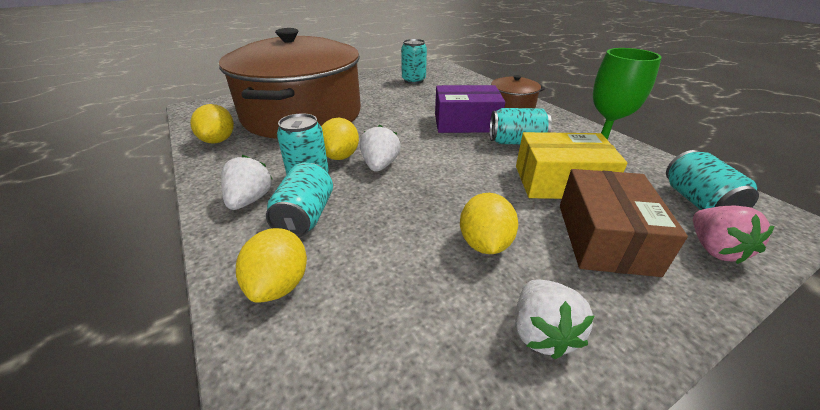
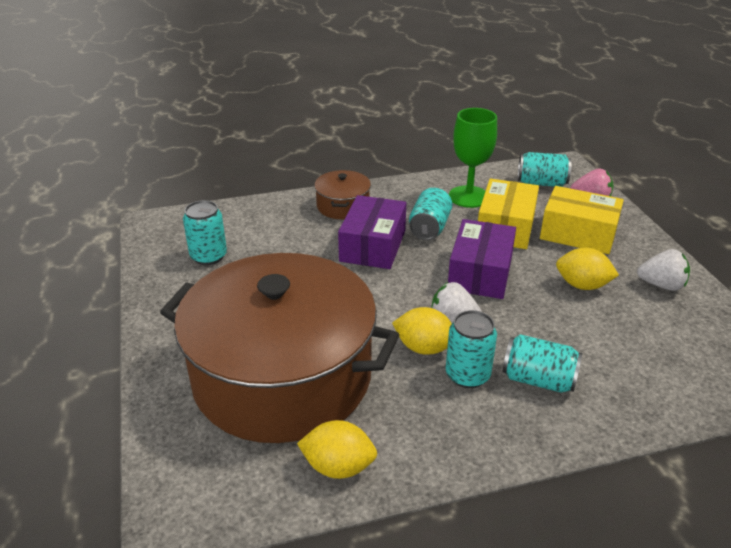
camera: 75 degrees left, 0 degrees up
white strawberry [221,155,273,210] -> none
yellow lemon [236,228,307,303] -> none
brown box [560,169,688,277] -> yellow box [540,186,624,254]
none -> purple box [448,219,516,299]

